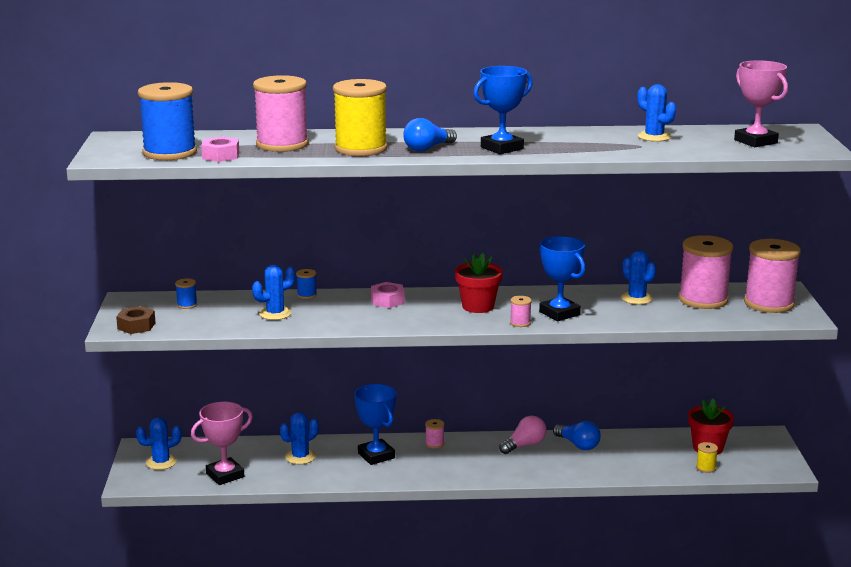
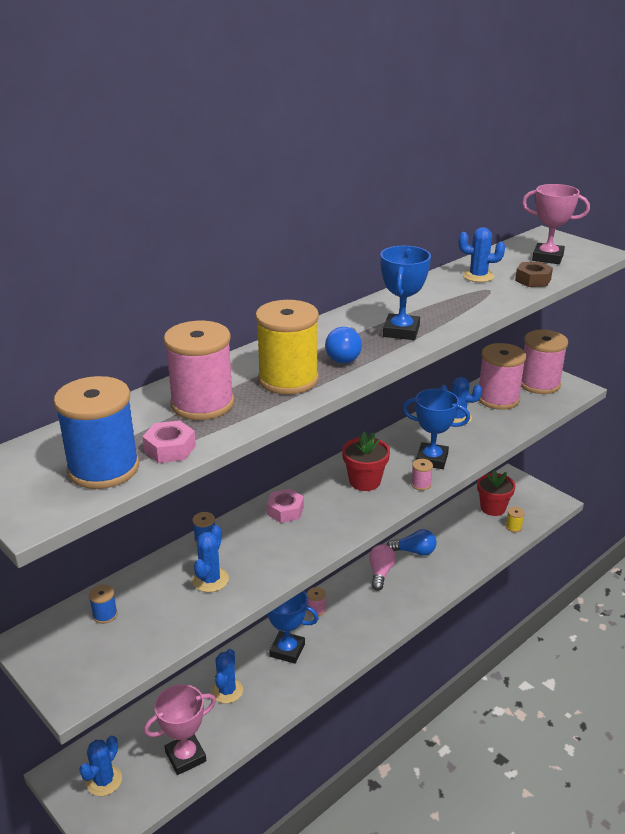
camera: 40 degrees left, 10 degrees up
brown nut [116,306,156,334] -> brown nut moved to [515,262,553,287]
pink trophy [191,402,253,485] -> pink trophy turned 45 degrees clockwise [144,684,216,775]

